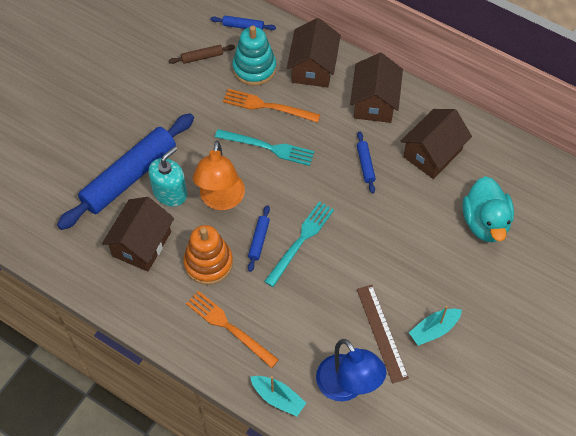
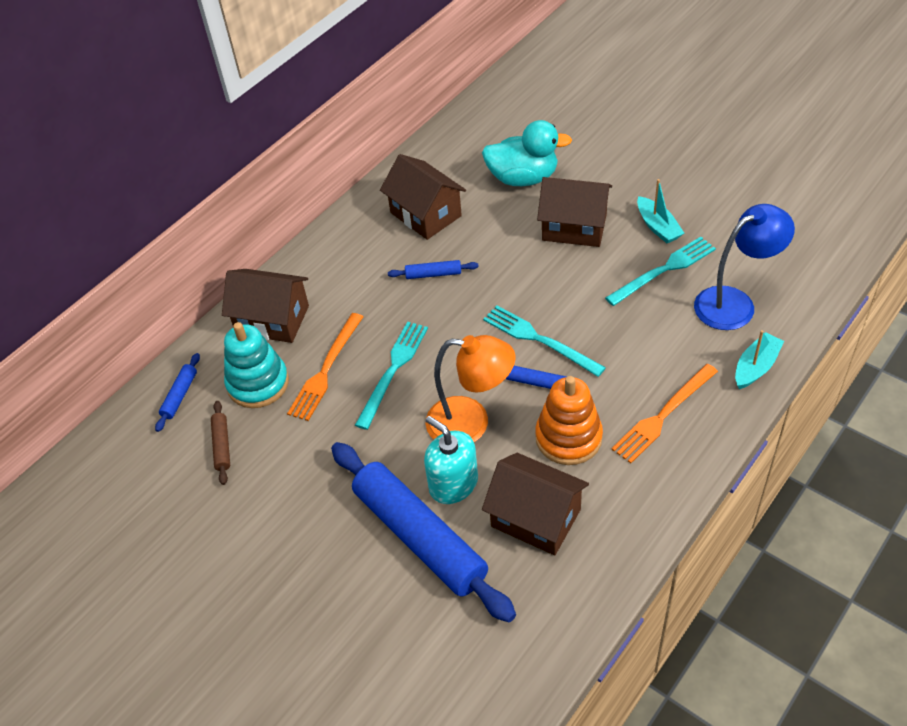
camera: 80 degrees left, 10 degrees down
brown house [350,53,403,123] -> brown house moved to [537,177,612,247]
brown ruler [357,285,409,384] -> turquoise fork [605,237,716,306]

